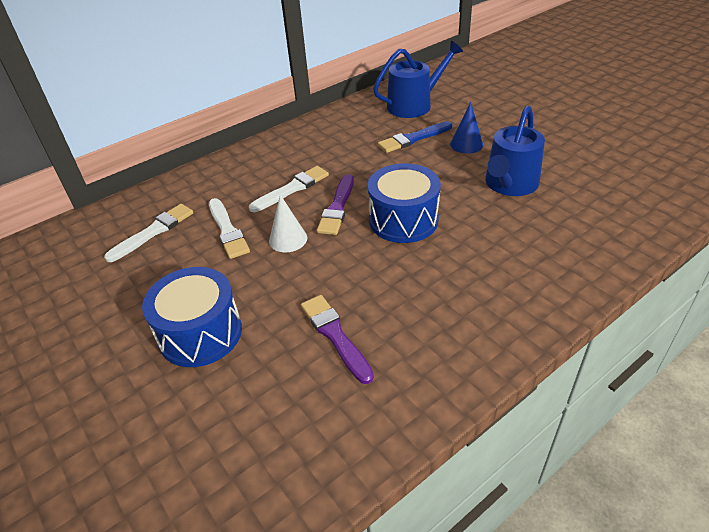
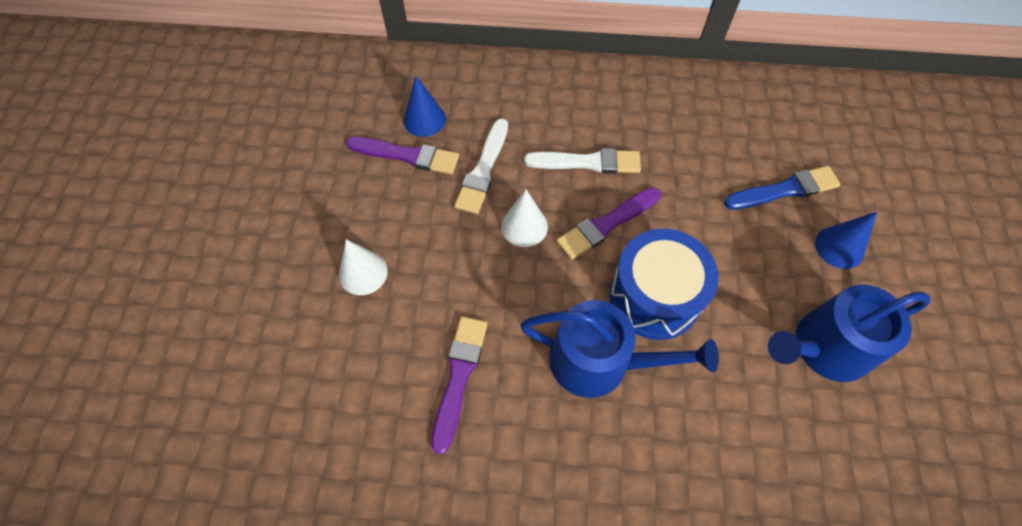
camera: 40 degrees right, 20 degrees up
white brush [104,204,193,262] -> blue cone [403,76,446,137]
blue drum [142,267,242,367] -> white cone [339,239,388,295]
blue watering can [373,41,463,118] -> blue watering can moved to [520,300,719,398]
blue brush [378,121,452,153] -> blue brush turned 150 degrees clockwise [724,166,841,210]
none -> purple brush [346,137,459,174]

